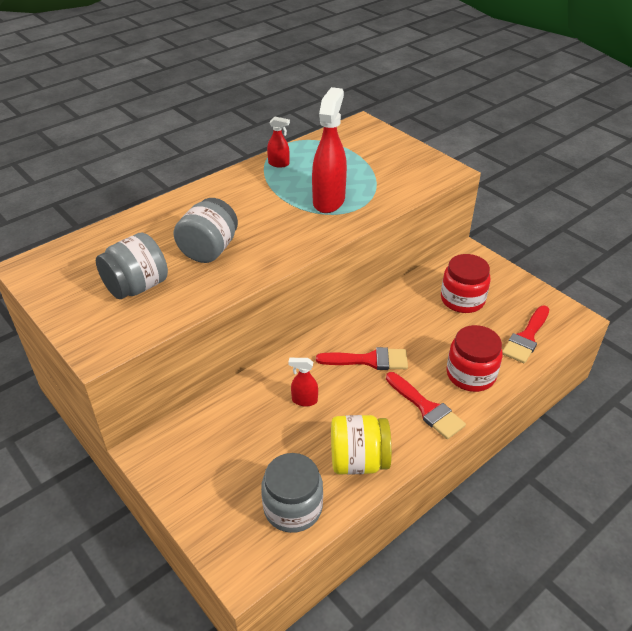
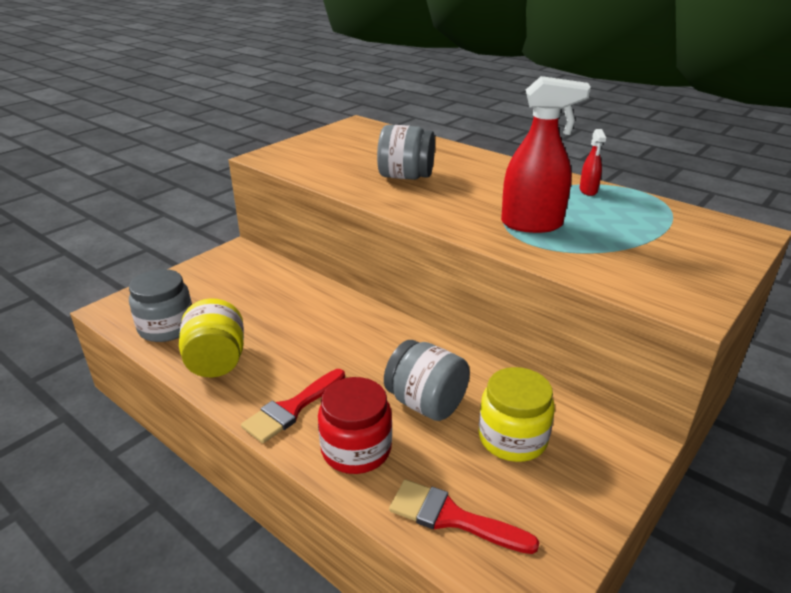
camera: 80 degrees right, 10 degrees down
grey jar [96,233,168,299] -> grey jar moved to [384,340,470,421]
red spray bottle [288,358,318,407] -> none
red brush [316,347,408,370] -> none
red jar [441,254,491,313] -> yellow jar [478,367,555,462]

